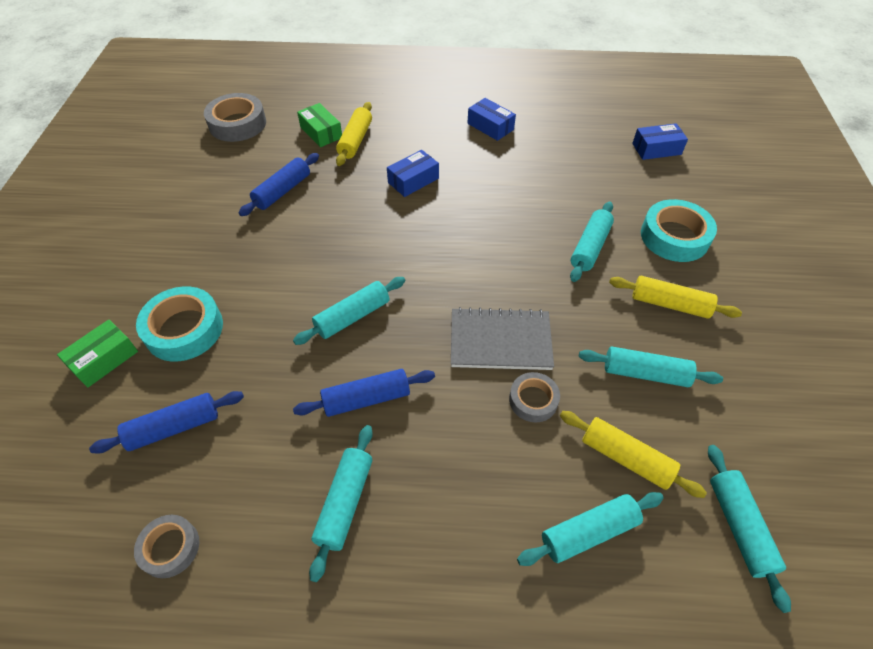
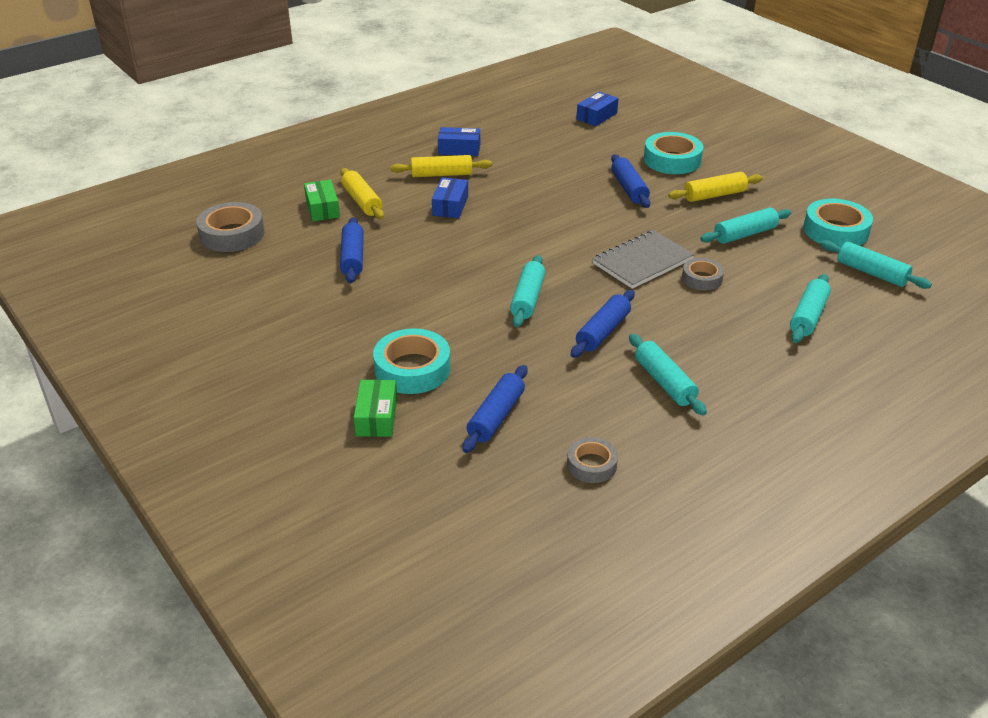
camera: 40 degrees left, 15 degrees down
green box [297,103,342,147] -> green box turned 60 degrees clockwise [304,180,340,221]
yellow rolling pin [560,411,707,498] -> yellow rolling pin moved to [391,155,492,177]
turquoise rolling pin [570,201,614,282] -> blue rolling pin [611,154,651,208]
none -> turquoise tape [804,199,873,247]

